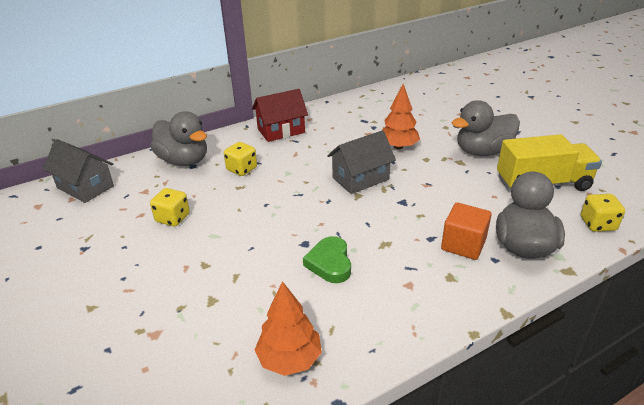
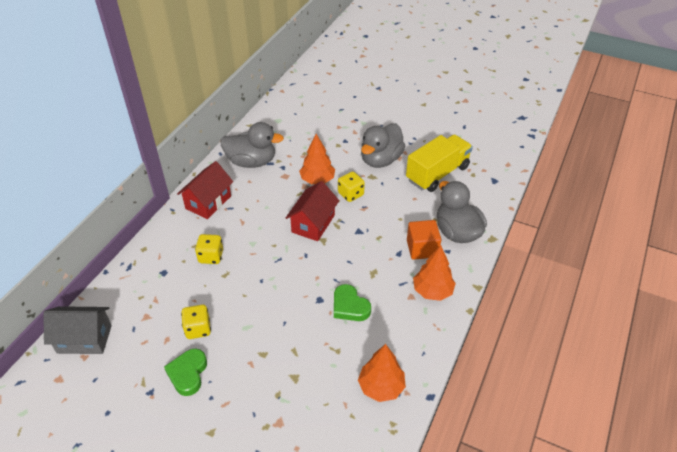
camera: 35 degrees left, 10 degrees up
grey duck [151,111,207,166] -> grey duck moved to [220,122,284,168]
grey house [327,130,396,194] -> red house [286,181,339,241]
yellow dice [581,194,625,232] -> yellow dice moved to [338,171,365,202]
none -> green heart [164,349,207,396]
none -> orange tree [413,245,456,301]

